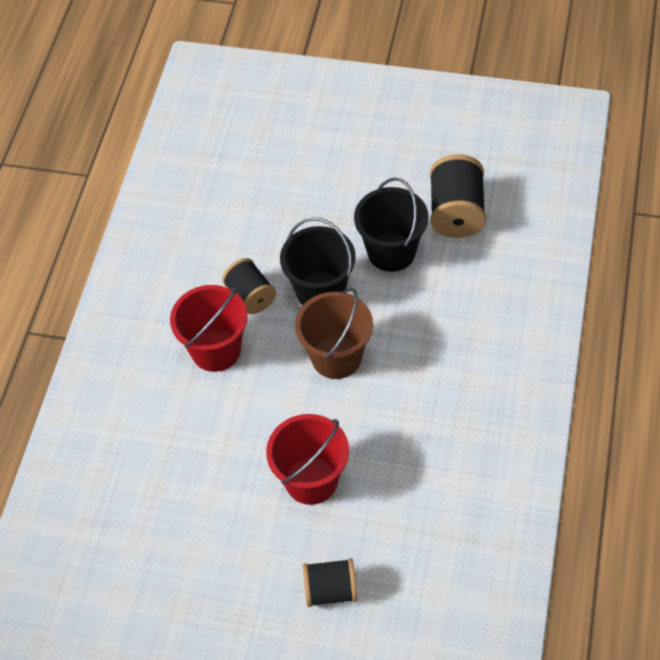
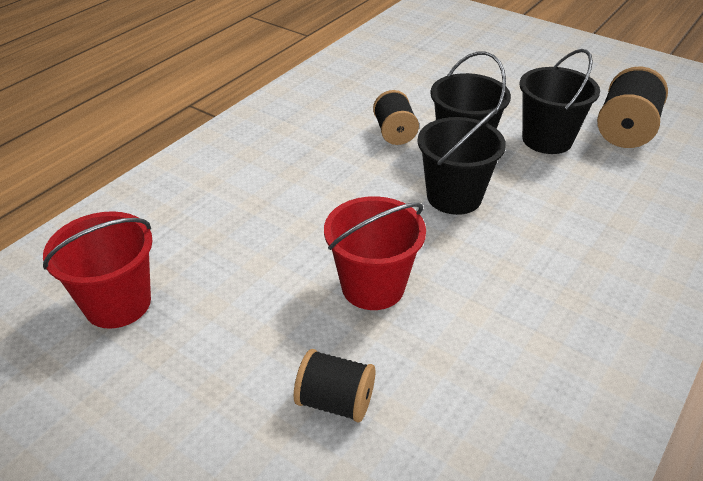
camera: 20 degrees right, 15 degrees down
red bucket [170,285,248,372] -> red bucket moved to [43,211,153,329]
brown bucket [295,288,373,379] -> black bucket [417,108,506,215]

